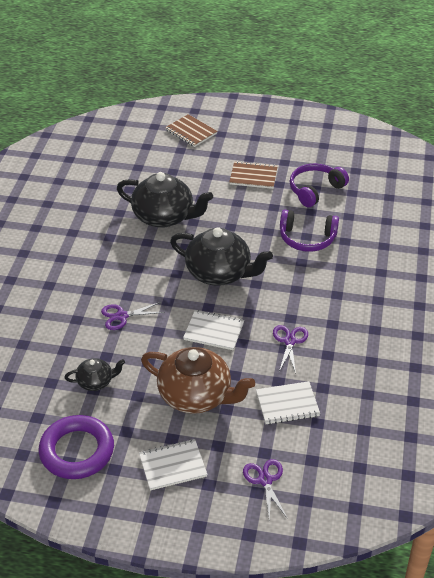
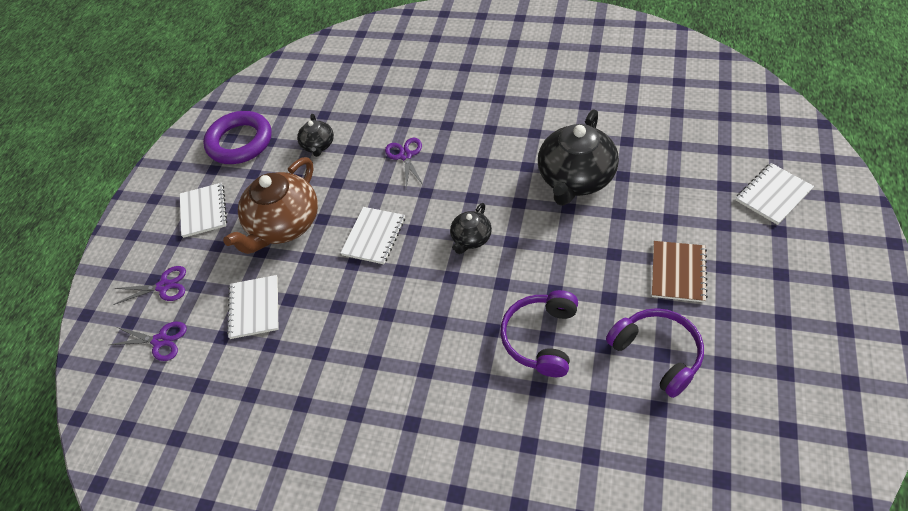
camera: 100 degrees right, 10 degrees up
brown notebook [165,114,217,147] -> white notebook [736,163,814,225]
black teapot [170,227,273,286] -> black teapot [450,203,492,254], size x0.50
purple scissors [273,325,308,374] -> purple scissors moved to [109,322,187,361]

